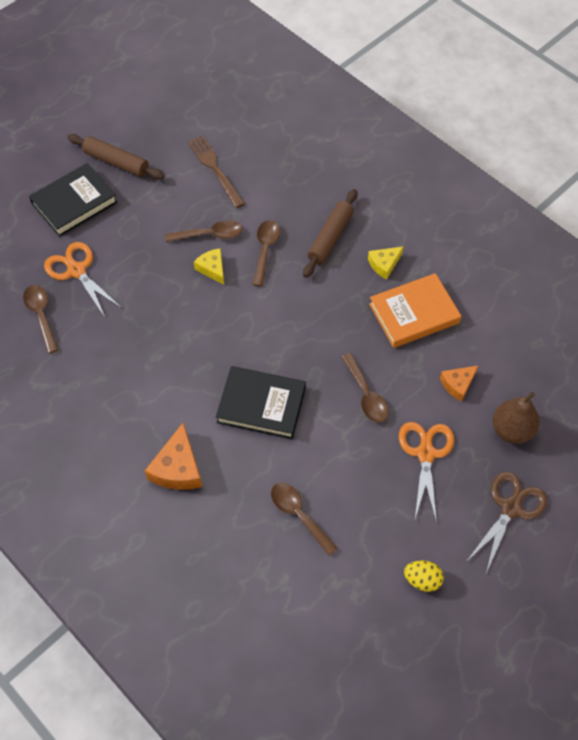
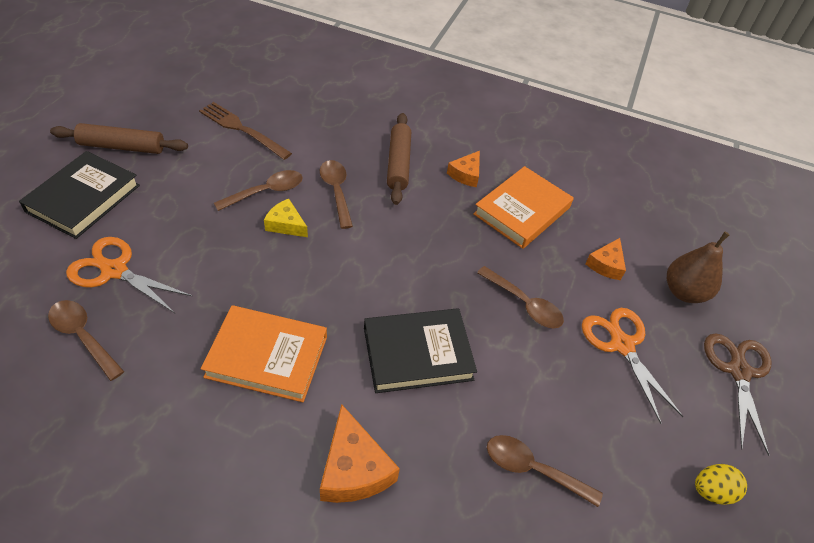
camera: 30 degrees left, 10 degrees down
yellow cheese [368,246,404,280] -> orange cheese [447,151,480,187]
none -> orange book [201,305,327,402]

